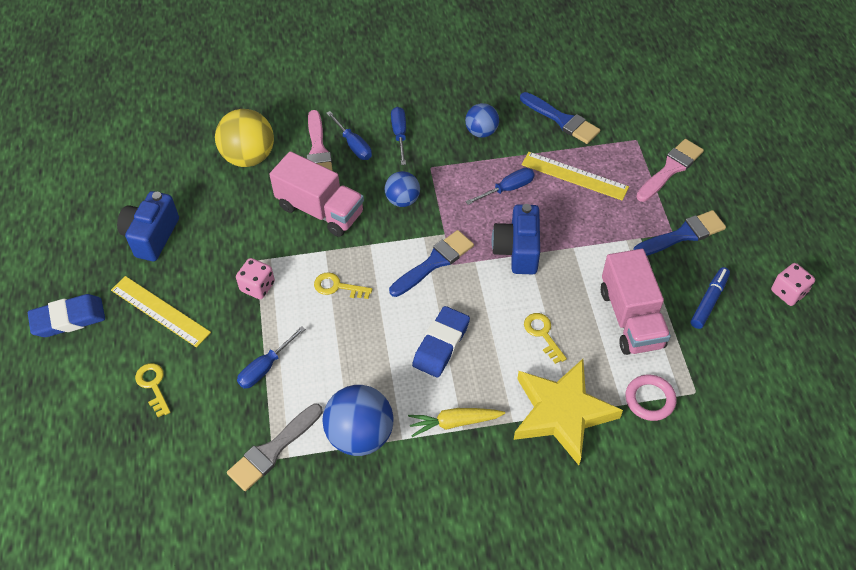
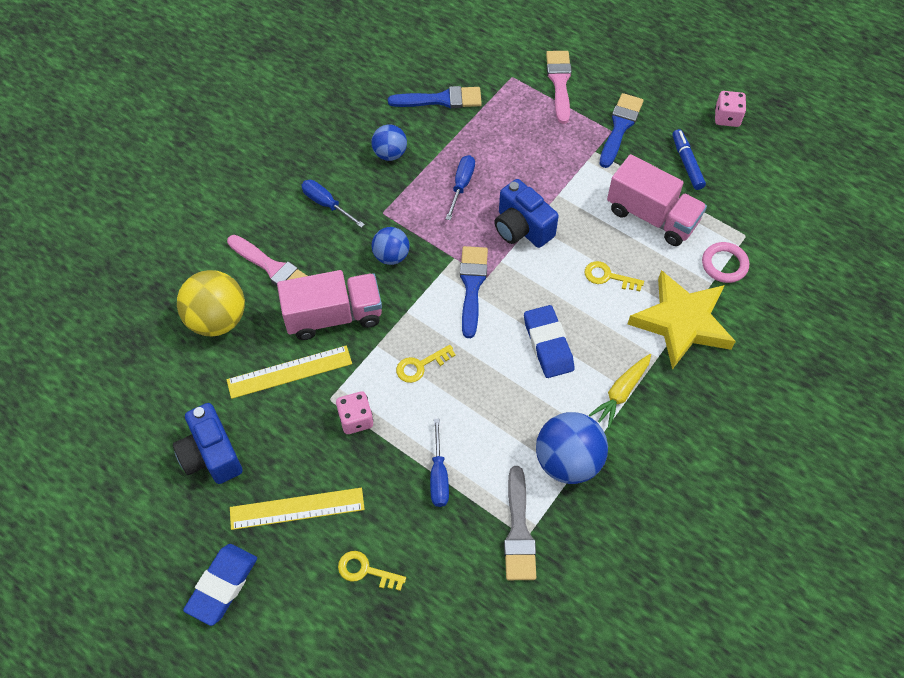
camera: 45 degrees left, 5 degrees up
blue screwdriver [326,111,372,160] -> none
yellow ruler [521,152,629,201] -> yellow ruler moved to [227,346,352,399]

